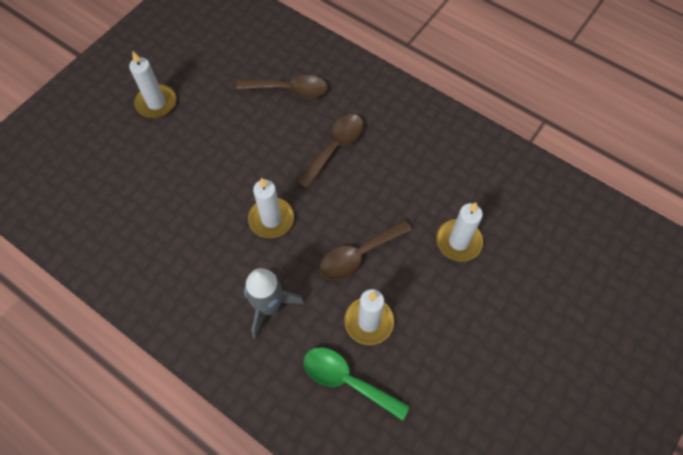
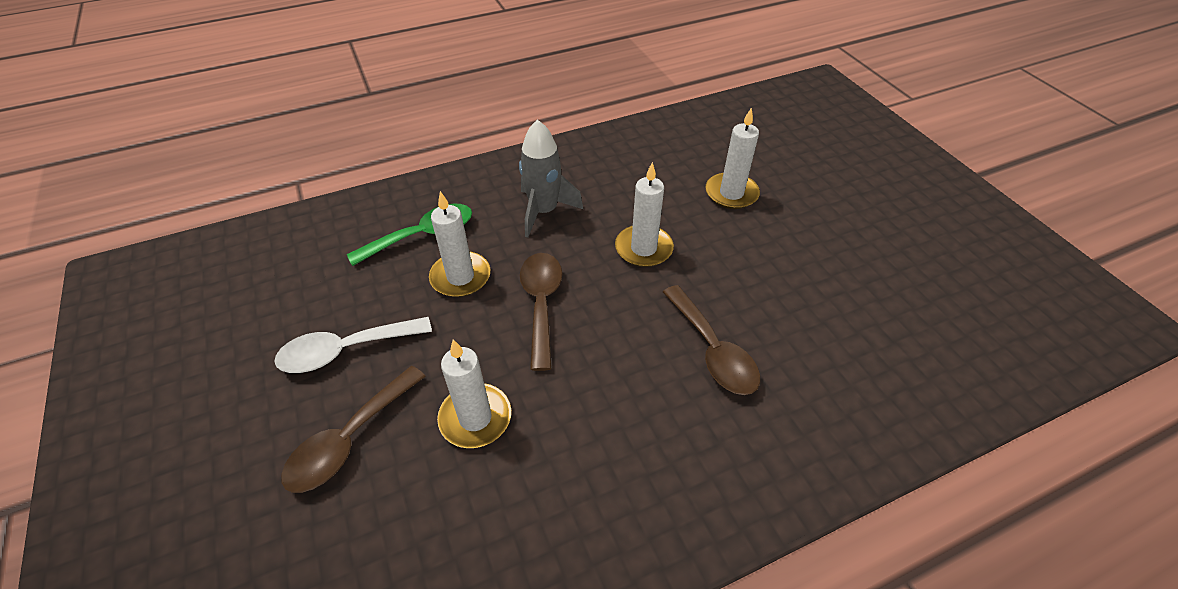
camera: 120 degrees right, 15 degrees down
white candle [129,51,176,118] -> white candle moved to [706,107,760,209]
brown spoon [236,75,328,98] -> brown spoon moved to [281,366,426,493]
none -> white spoon [274,317,432,373]

